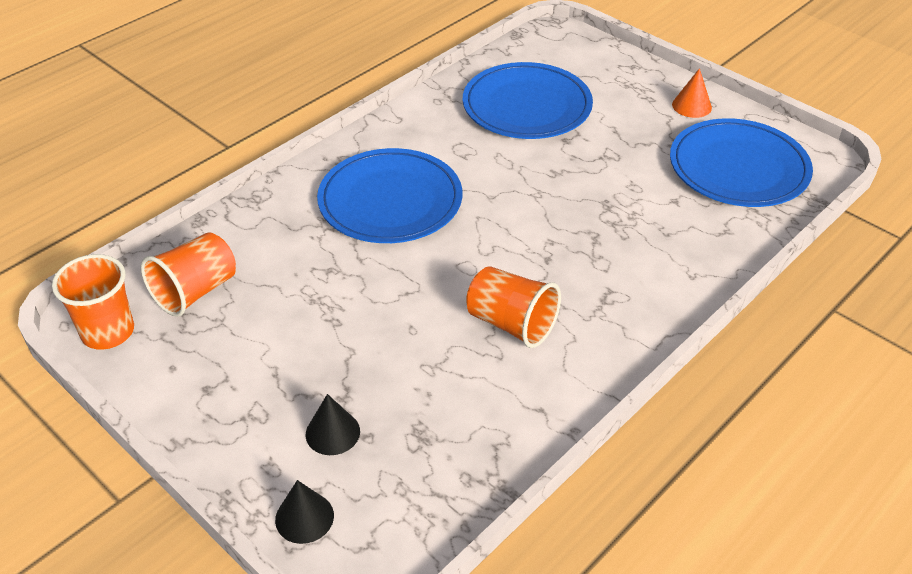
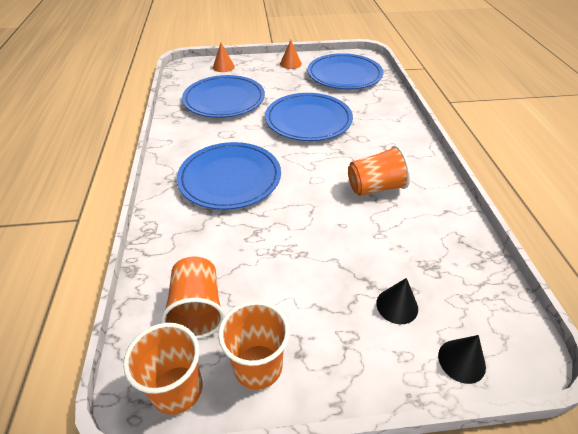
camera: 50 degrees left, 0 degrees up
none -> orange cone [213,43,235,72]
none -> orange cup [218,301,290,390]
none -> blue plate [265,93,353,141]

